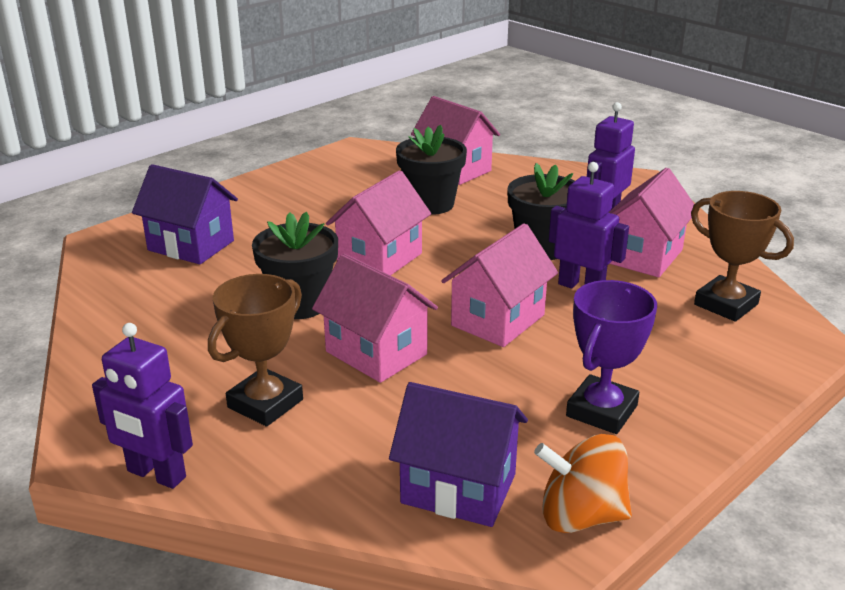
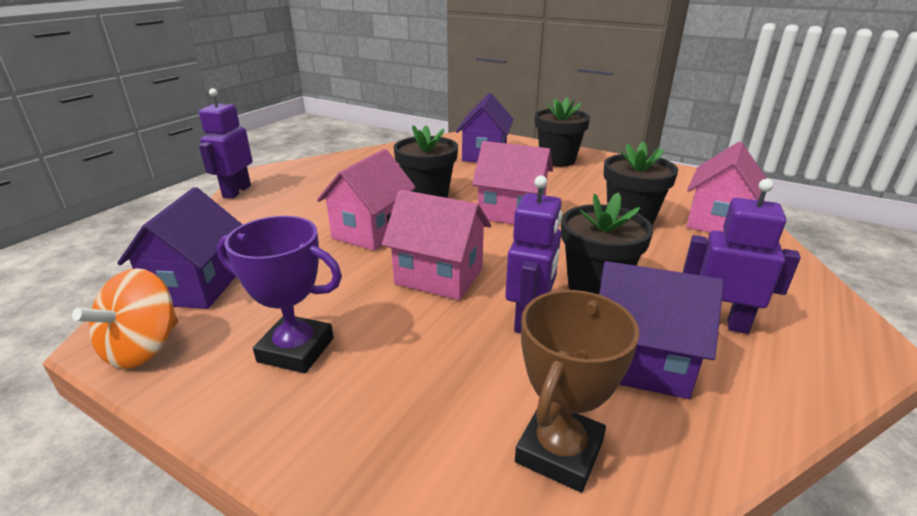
camera: 75 degrees right, 0 degrees up
brown trophy [208,274,303,427] -> none
orange spinning top [534,434,632,533] -> orange spinning top turned 150 degrees counterclockwise [72,268,178,369]
pink house [609,168,694,277] -> purple house [599,261,724,399]
none -> black flower pot [535,98,590,167]

